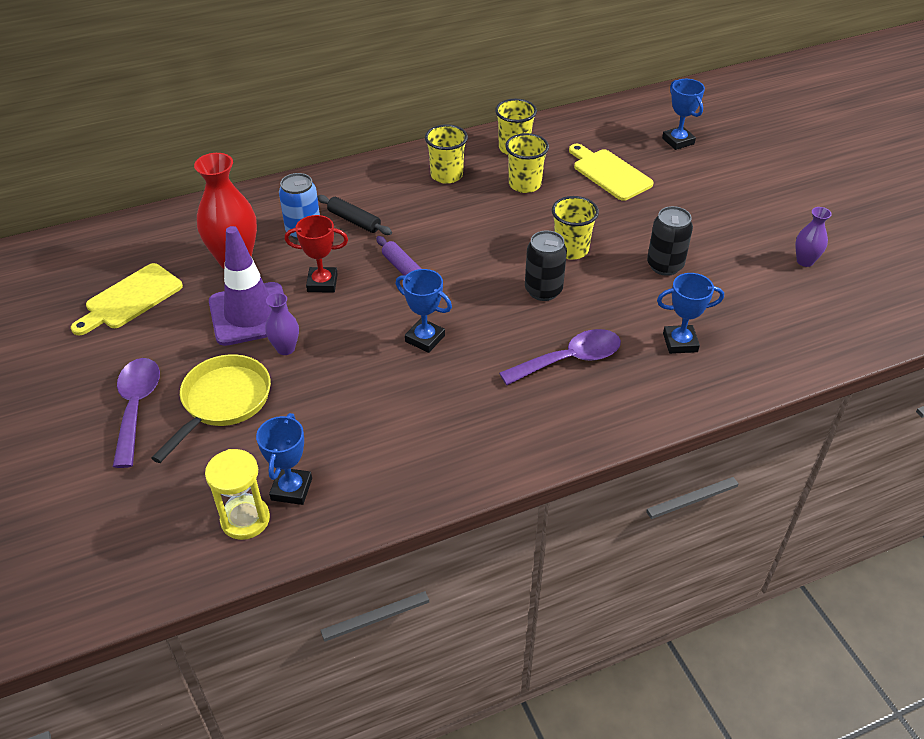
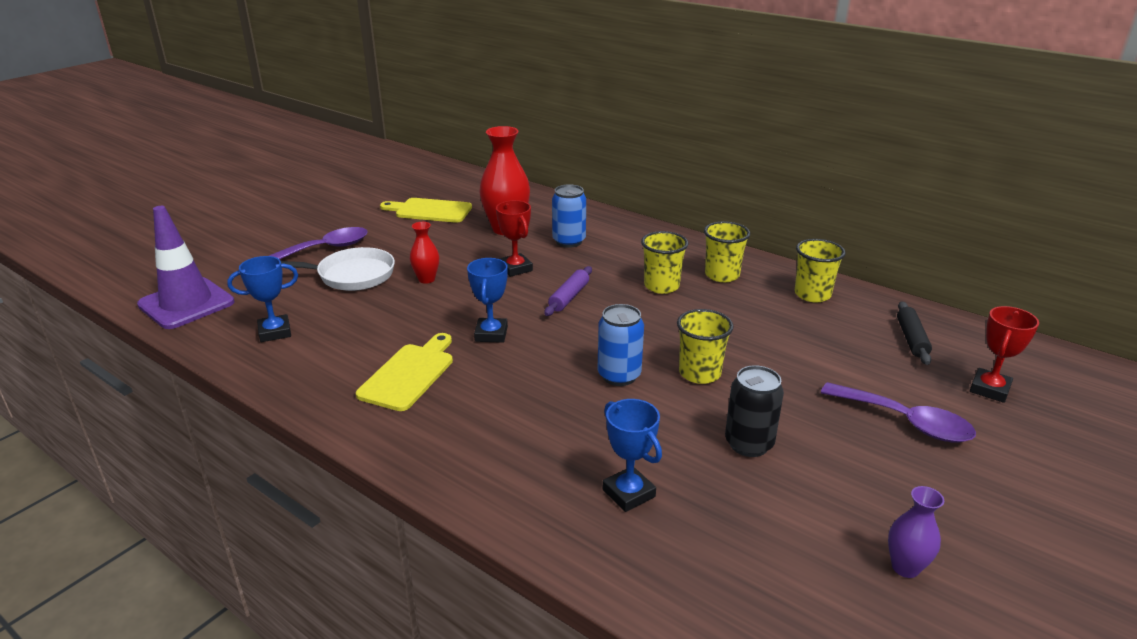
camera: 60 degrees right, 15 degrees down
yellow pan [151,354,271,463] -> white pan [281,247,395,291]
yellow hourglass [205,449,270,540] -> none
purple traffic cone [209,226,288,346] -> purple traffic cone moved to [137,206,235,329]
purple vase [265,293,299,355] -> red vase [410,222,439,284]
black rolling pin [317,195,392,235] -> black rolling pin moved to [897,301,932,365]
purple spoon [499,329,621,385] -> purple spoon moved to [821,382,976,442]
yellow cup [505,133,549,193] -> yellow cup moved to [641,231,689,294]
black can [525,230,567,301] -> blue can [598,304,644,386]
yellow cutting board [569,144,654,201] -> yellow cutting board moved to [356,333,453,411]
blue trophy [662,79,705,150] -> red trophy [970,306,1039,403]

